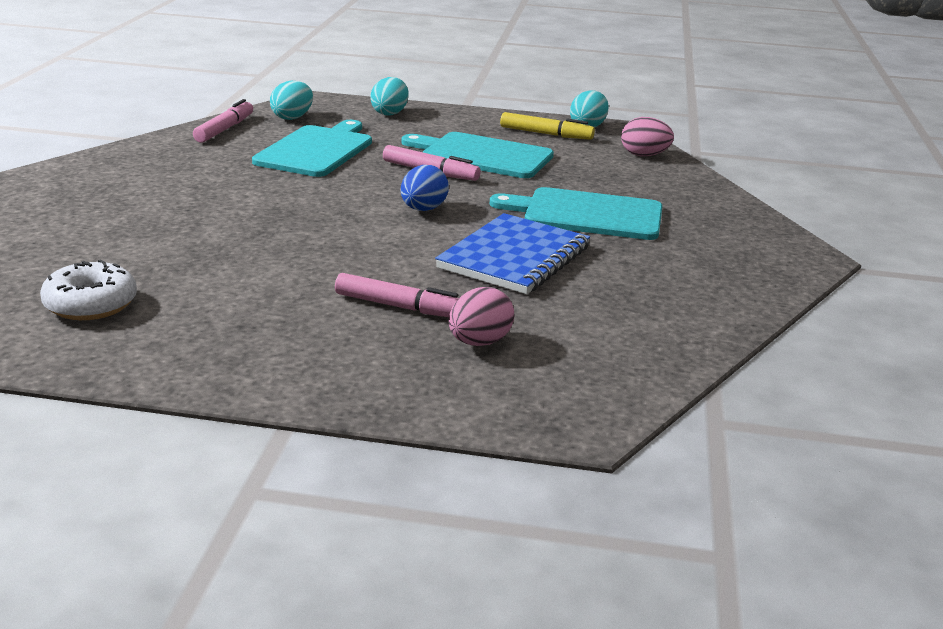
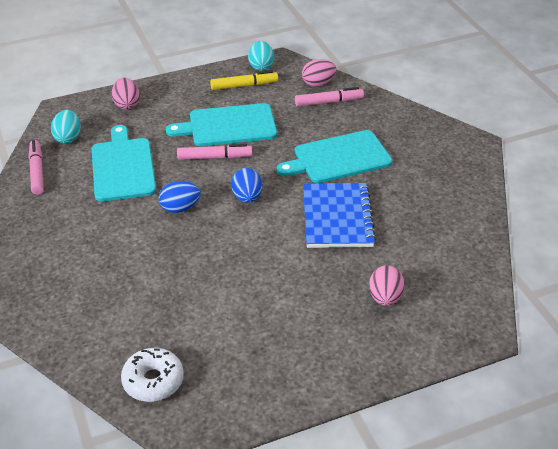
camera: 30 degrees left, 15 degrees up
pink marker [335,273,459,317] -> pink marker moved to [295,87,364,106]
turquoise egg [370,77,409,116] -> pink egg [112,78,140,109]
none -> blue egg [159,181,201,213]

